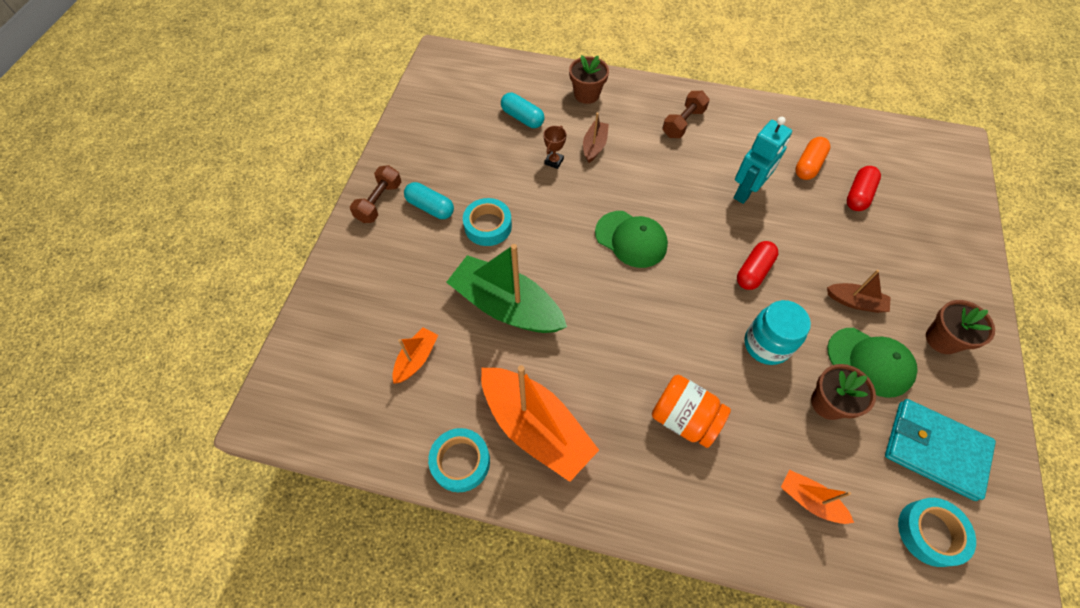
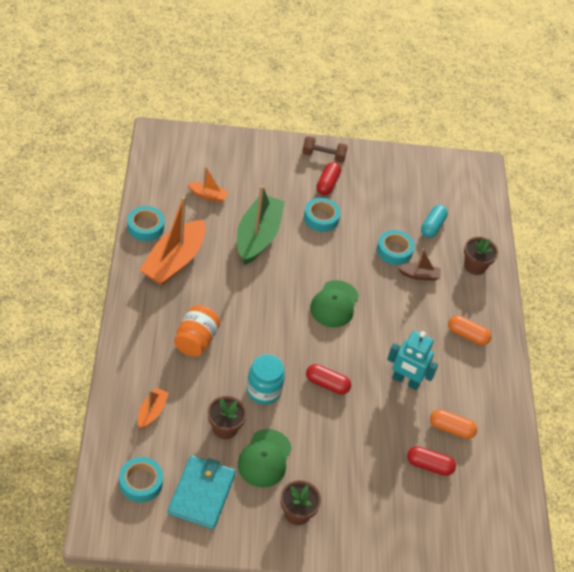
camera: 70 degrees right, 10 degrees down
turquoise capsule [404,182,454,219] -> red capsule [317,162,341,195]
brown trophy [543,126,567,169] -> turquoise tape [377,230,414,265]
brown dumbbell [662,91,710,138] -> orange capsule [448,315,491,345]
brown boat [827,270,891,313] -> none

